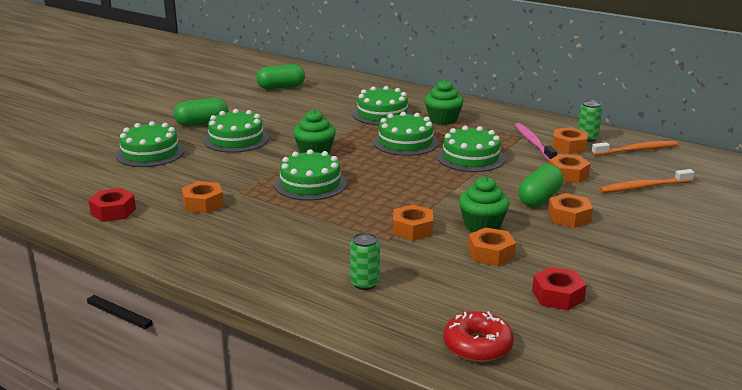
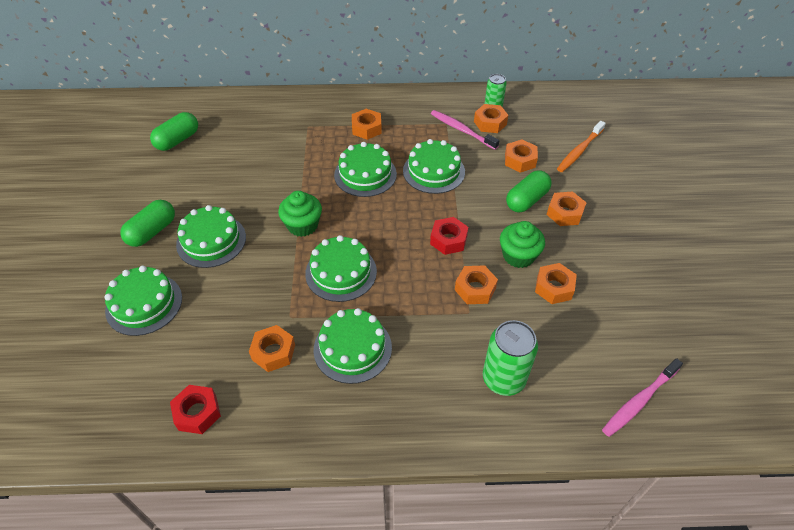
camera: 35 degrees left, 25 degrees up
green can [350,233,380,290] -> green can [483,320,538,396], size x1.67
green cake [352,86,413,125] -> green cake moved to [314,308,392,384]
green cupcake [425,80,464,125] -> orange nut [352,109,382,140]
red donut [444,311,514,362] -> pink toothbrush [602,358,683,437]
green capsule [519,164,564,207] -> green capsule turned 45 degrees clockwise [506,170,552,212]
red nut [532,266,586,310] -> red nut moved to [430,217,468,255]
orange toothbrush [592,141,678,156] -> none

